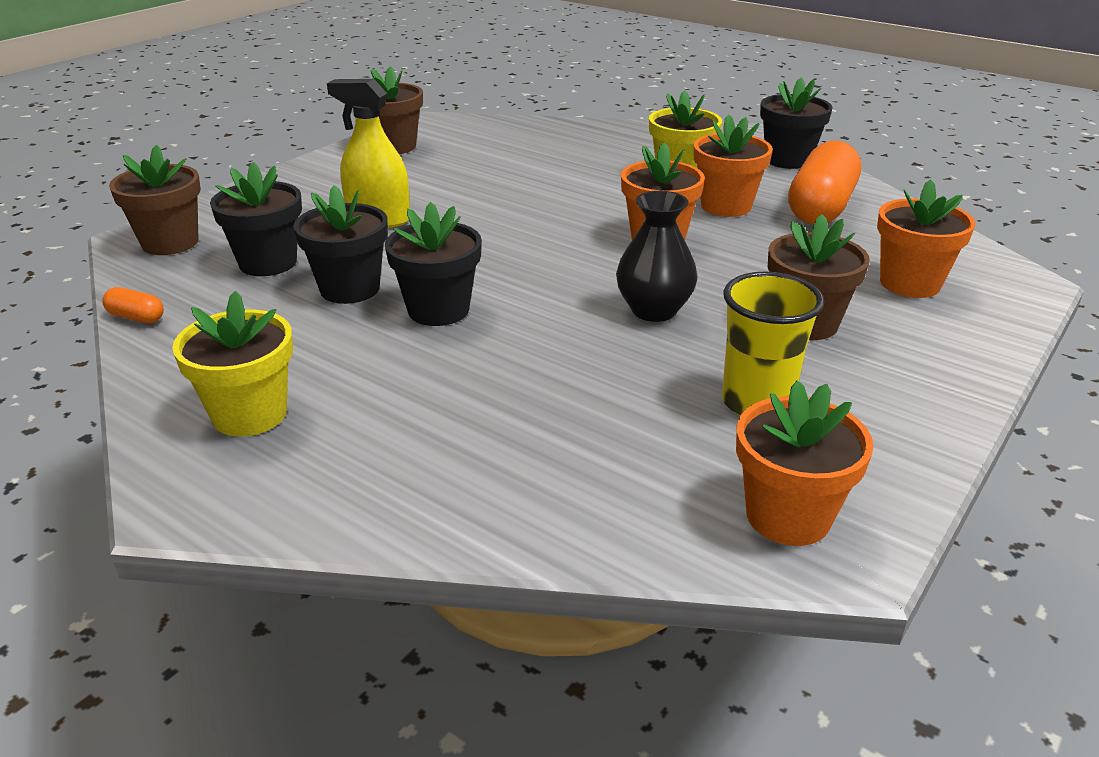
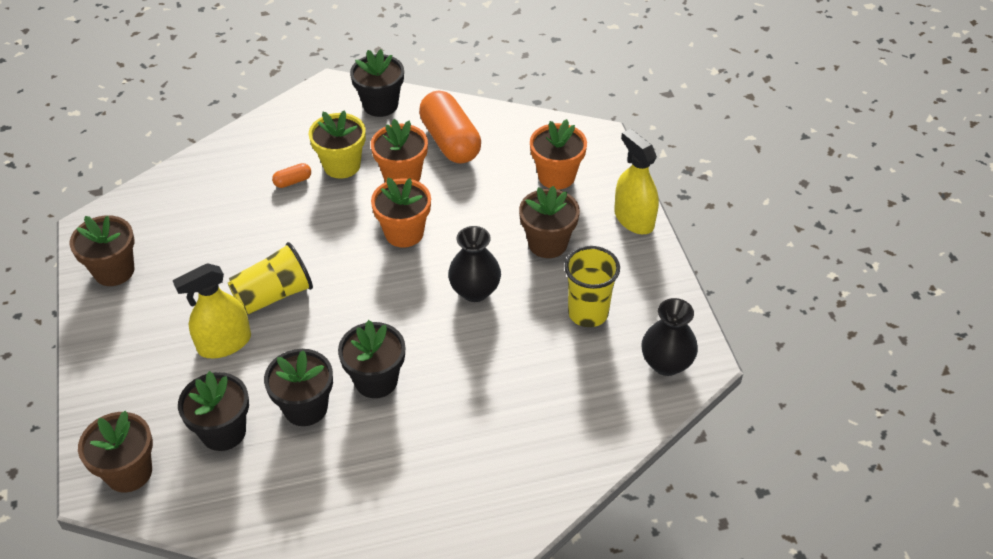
camera: 50 degrees left, 15 degrees up
orange capsule [102,287,164,323] -> orange capsule moved to [272,163,311,188]
yellow flower pot [172,291,293,437] -> none
orange flower pot [736,381,874,546] -> black vase [642,298,698,376]
none -> yellow cup [228,242,313,315]
none -> yellow spray bottle [614,129,659,234]

